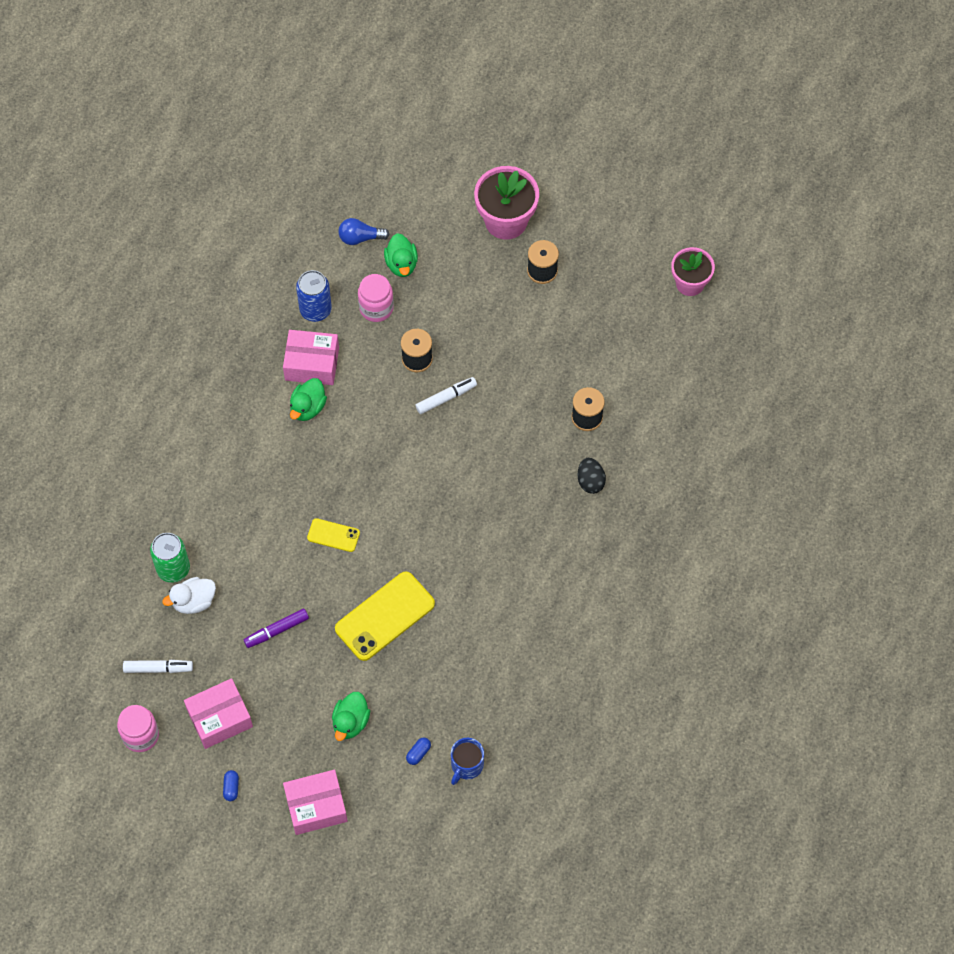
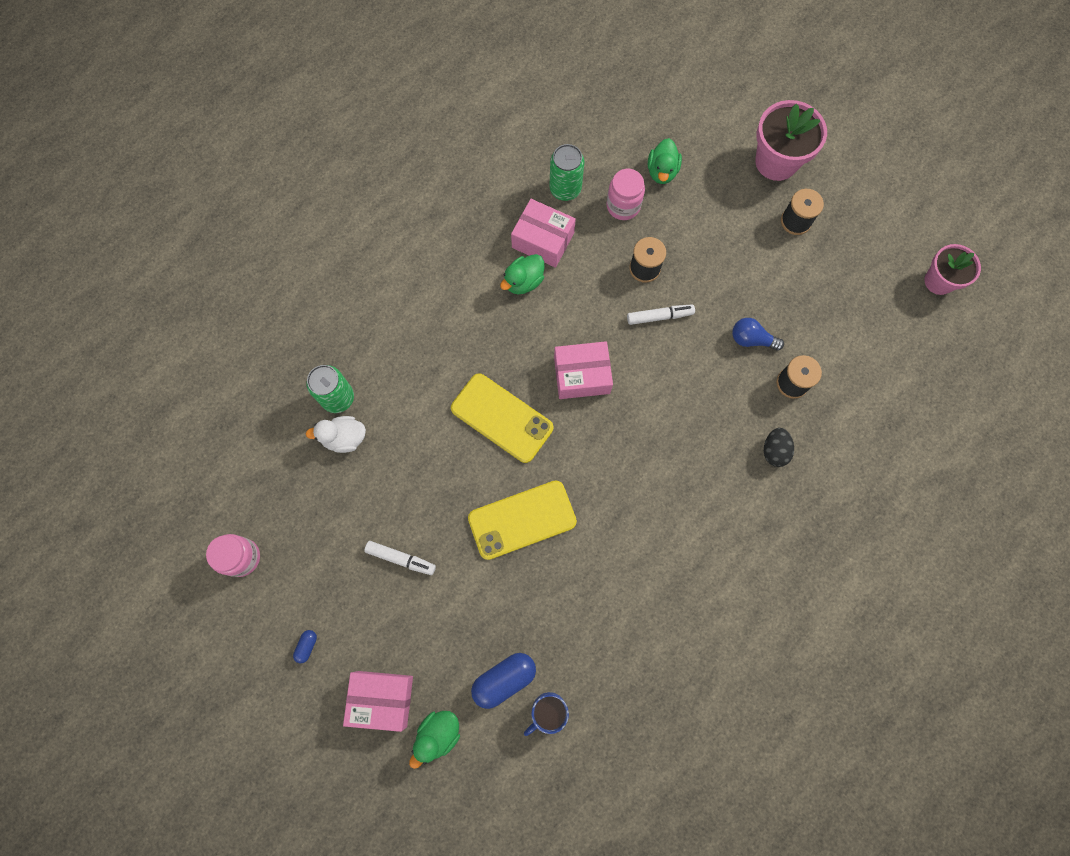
camera: 20 degrees right, 10 degrees up
white marker [123,660,193,673] -> white marker moved to [364,541,436,575]
pink box [184,678,253,749] -> pink box moved to [554,341,613,399]
purple marker [244,608,309,648] -> none
blue can [296,270,332,322] -> green can [549,144,584,201]
yellow phone [307,518,360,552] -> yellow phone [451,373,553,463], size x1.93
green duck [332,692,370,741] -> green duck moved to [409,711,460,769]
blue light bulb [339,218,390,245] -> blue light bulb moved to [732,318,784,351]
blue capsule [406,738,431,765] -> blue capsule [471,653,536,709], size x2.07

